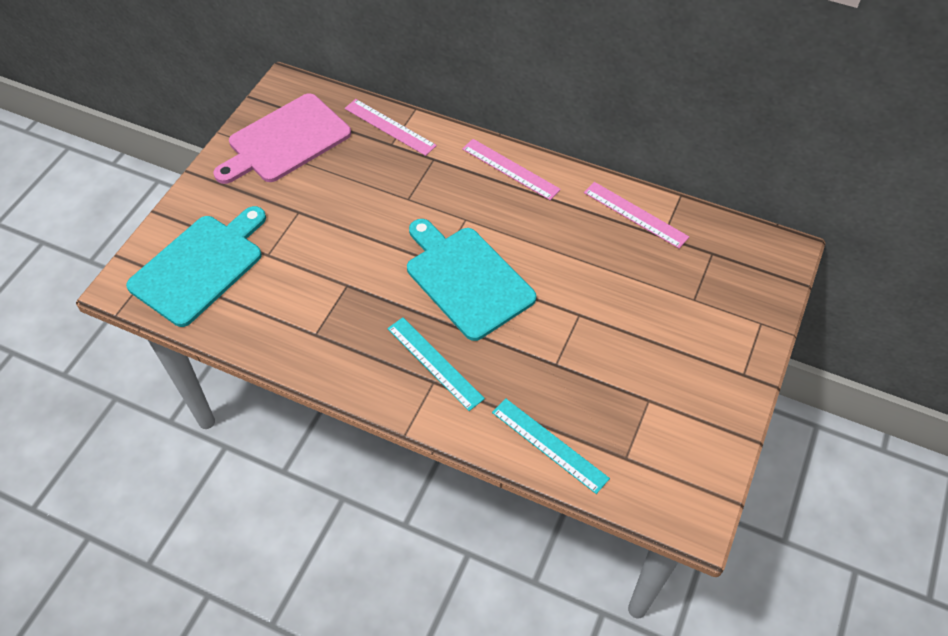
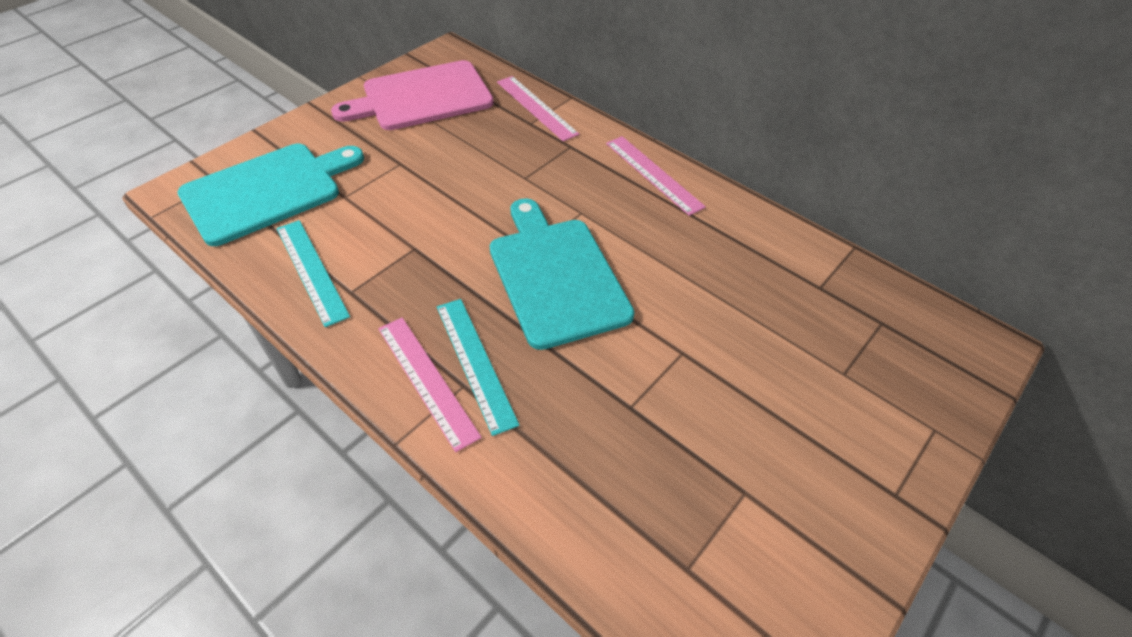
camera: 15 degrees right, 5 degrees down
turquoise ruler [492,398,610,494] -> turquoise ruler moved to [277,220,350,327]
pink ruler [584,182,689,249] -> pink ruler moved to [378,317,482,452]

